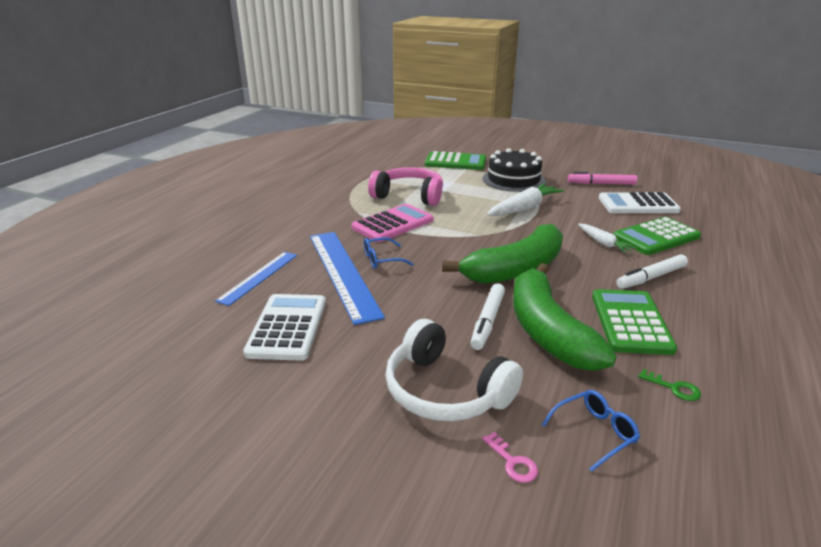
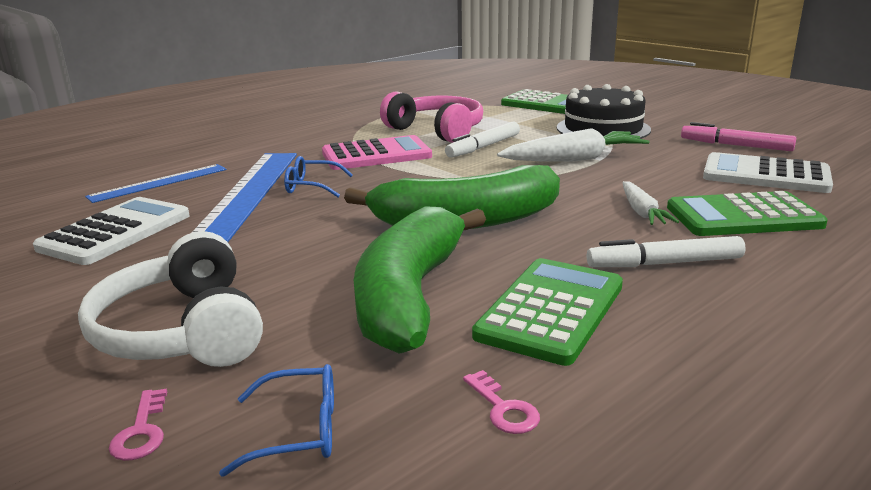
camera: 25 degrees right, 5 degrees down
white marker [470,283,505,350] -> white marker moved to [445,122,520,158]
green key [638,369,701,401] -> pink key [463,370,540,434]

